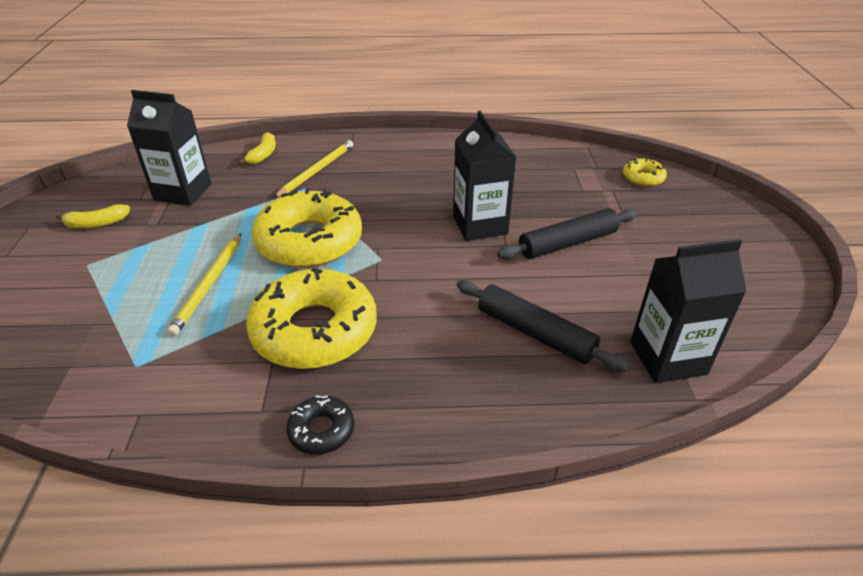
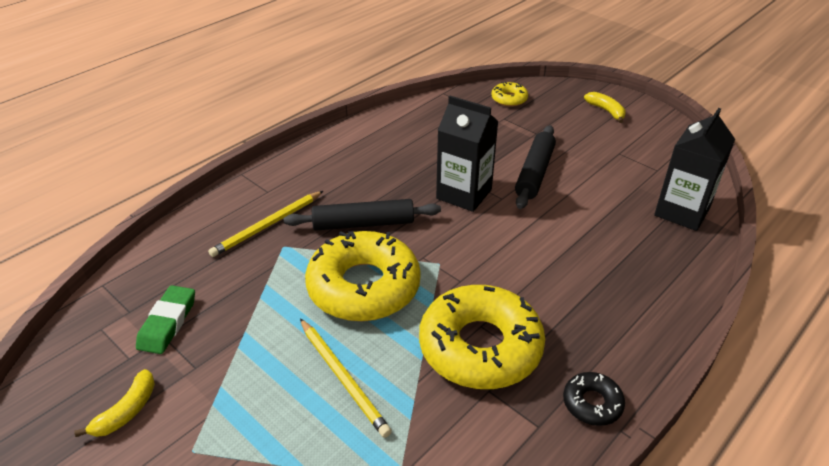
camera: 45 degrees left, 0 degrees up
black carton [127,90,212,206] -> green eraser [136,285,195,354]
yellow banana [238,132,276,164] -> yellow banana moved to [584,92,626,123]
yellow pencil [274,140,353,198] -> yellow pencil turned 120 degrees counterclockwise [208,191,323,257]
black rolling pin [457,280,630,372] -> black rolling pin moved to [284,199,441,231]

